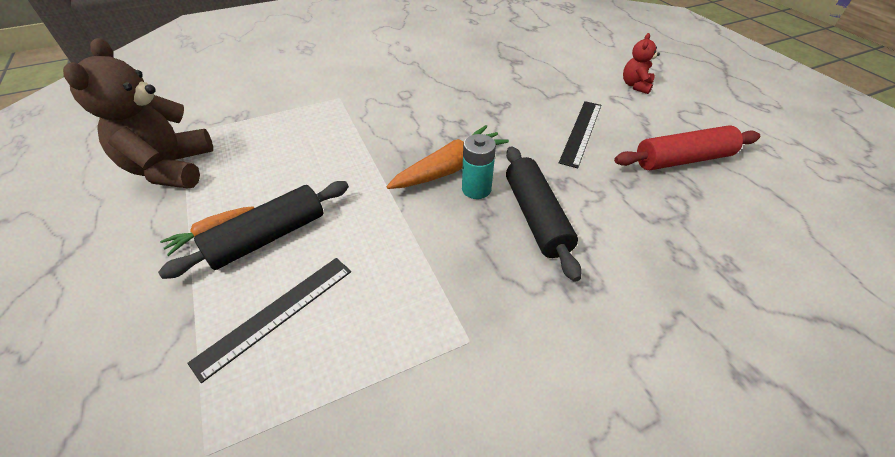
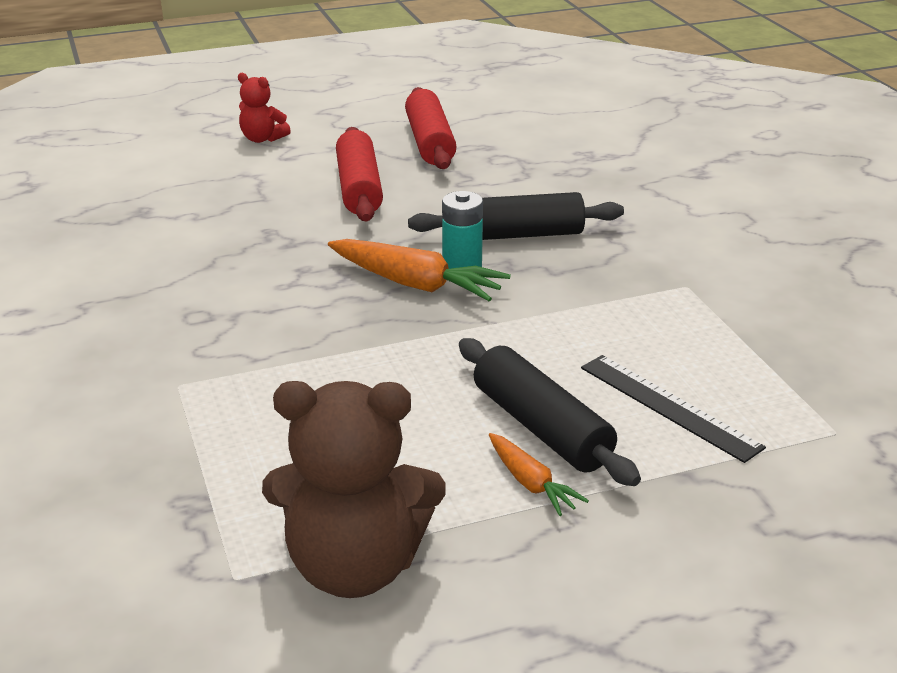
camera: 85 degrees left, 15 degrees down
orange carrot [386,125,509,189] -> orange carrot turned 150 degrees clockwise [328,239,511,301]
black ruler [559,101,601,168] -> red rolling pin [336,127,383,222]

